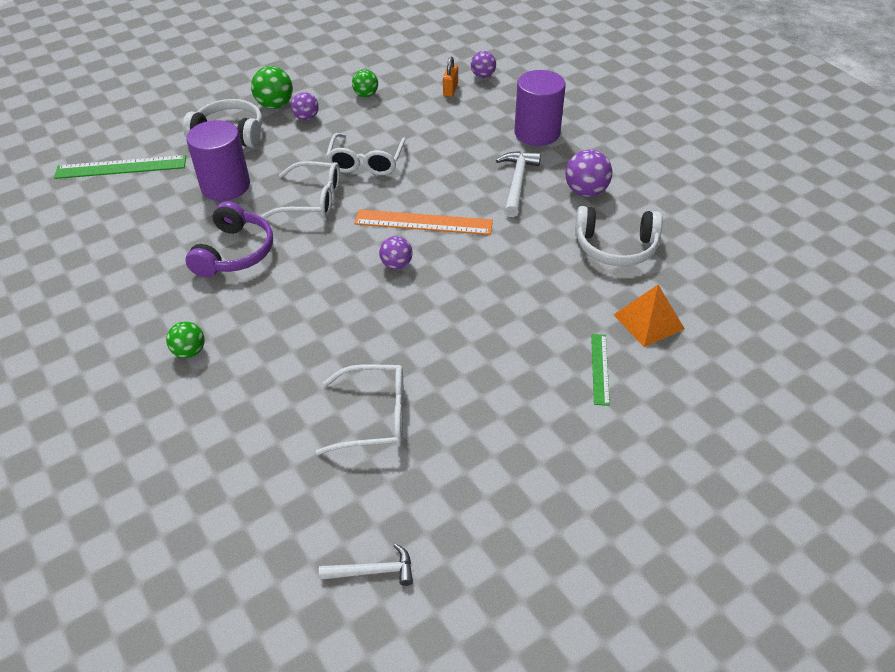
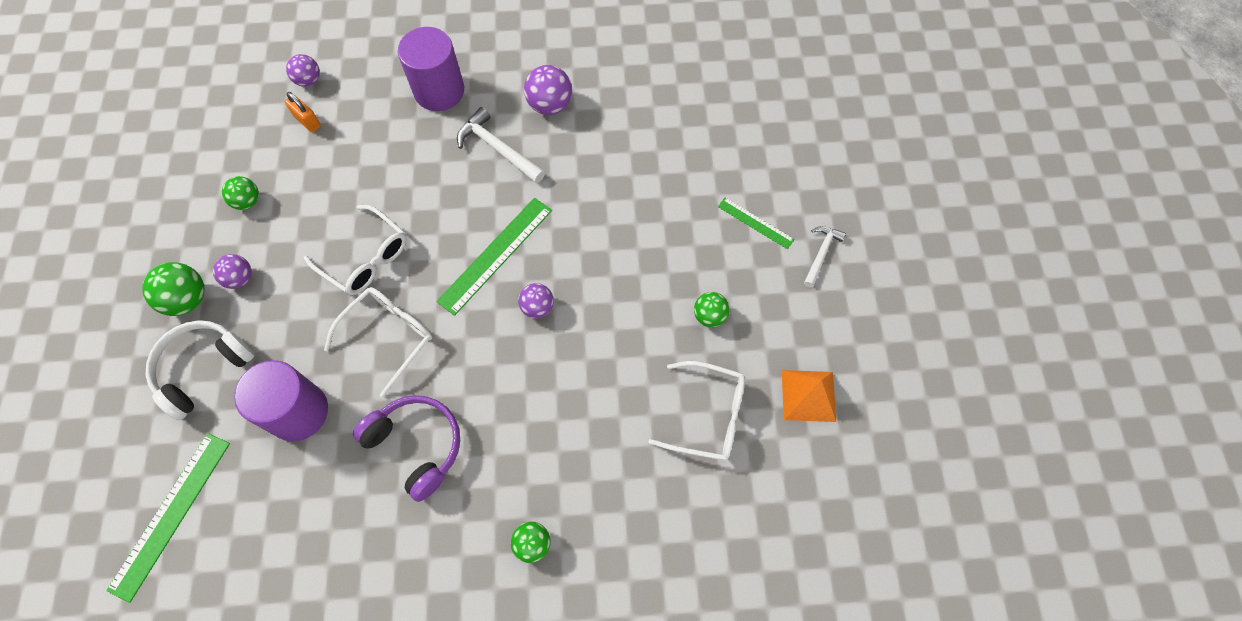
camera: 60 degrees left, 20 degrees up
white glasses [316,364,403,455] -> white glasses turned 75 degrees clockwise [648,361,745,461]
white hammer [319,544,413,586] -> white hammer moved to [804,226,846,288]
orange ruler [354,209,493,235] -> green ruler [436,198,552,316]
white headphones [575,206,662,266] -> none
orange pyramid [614,285,685,347] -> orange pyramid moved to [782,370,836,422]
none -> green ball [694,292,730,327]

